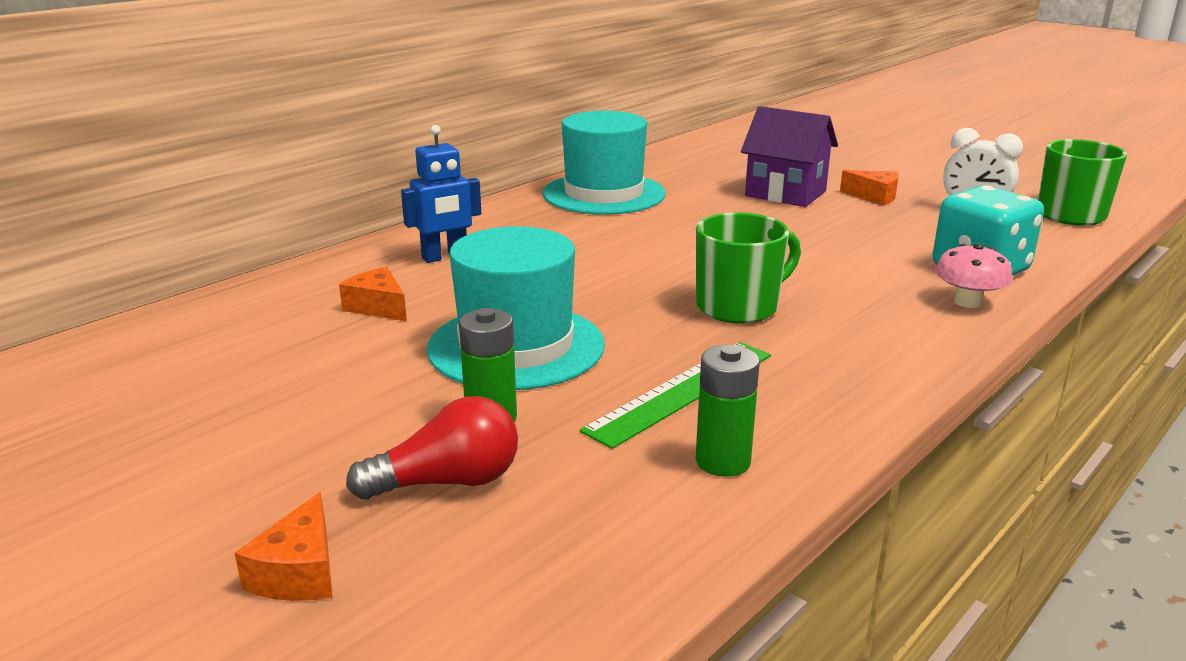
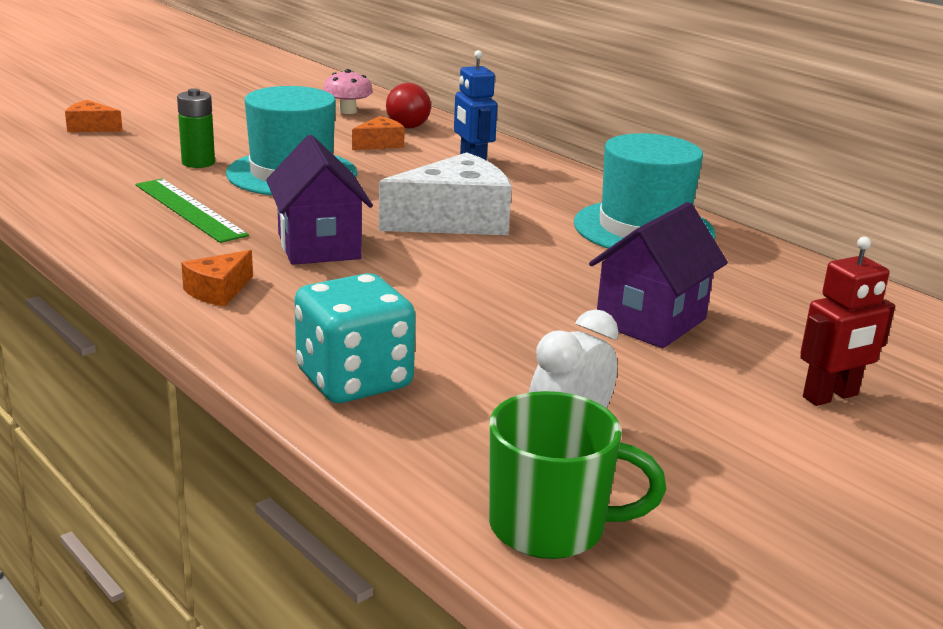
camera: 95 degrees right, 0 degrees up
red light bulb [346,396,518,500] -> red light bulb moved to [386,83,431,129]
green battery [695,345,760,477] -> none
green mug [696,212,801,324] -> purple house [266,135,373,265]
orange cheese [840,170,899,206] -> orange cheese moved to [181,250,253,307]
pink mushroom [935,243,1013,308] -> pink mushroom moved to [323,69,373,114]
none -> white cheese [379,152,512,235]
none -> red robot [800,236,895,406]

